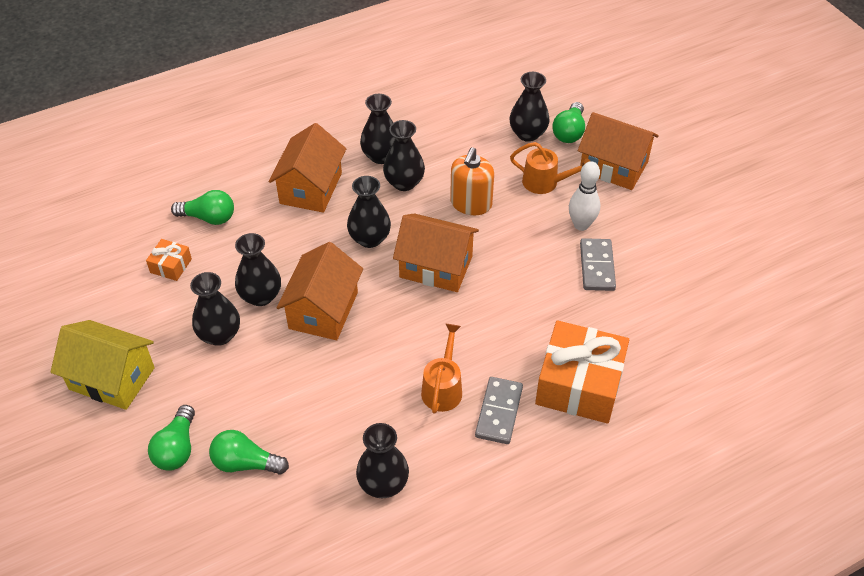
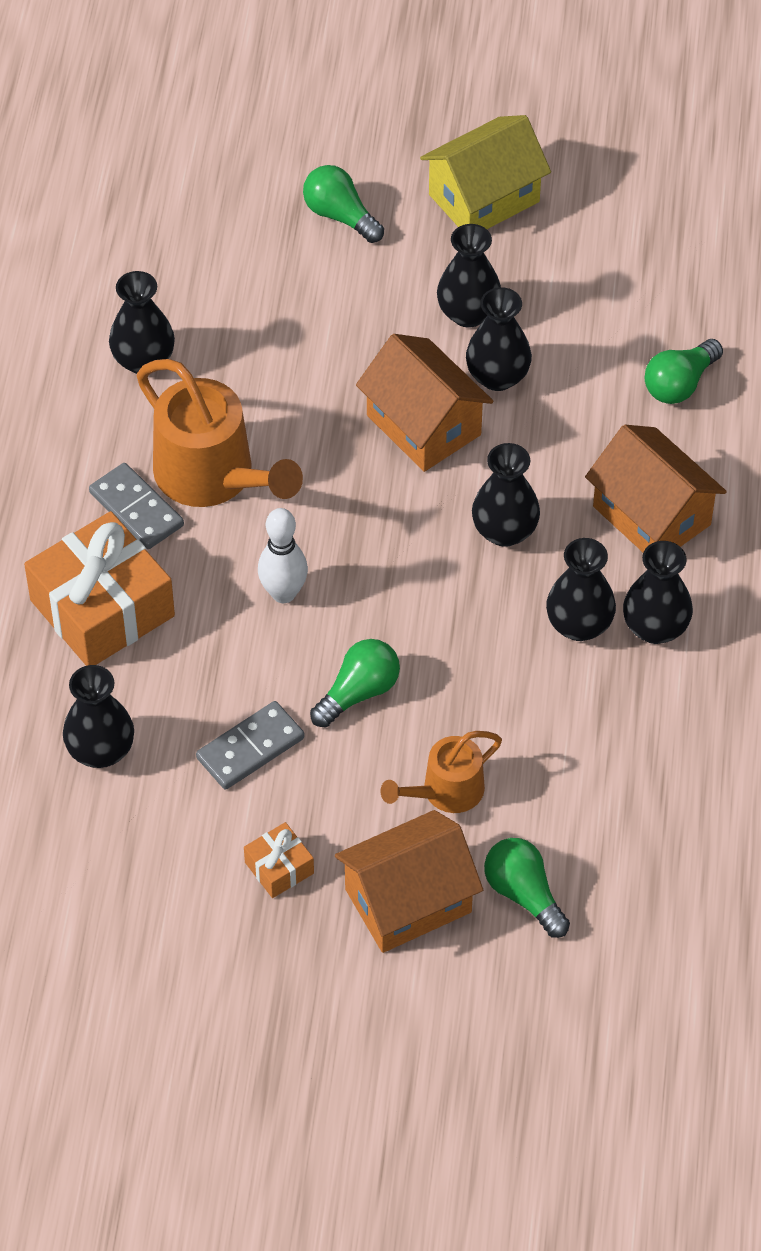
camera: 125 degrees right, 5 degrees up
orange gift [146,239,192,281] -> orange gift moved to [244,822,314,898]
green light bulb [209,430,289,475] -> green light bulb moved to [310,639,400,727]
orange house [393,213,479,292] -> none
orange watering can [421,324,462,414] -> orange watering can [137,359,303,507], size x1.75
orange soap dispenser [450,147,494,215] -> none
black vase [509,72,550,142] -> black vase moved to [63,665,134,768]
white bowling pin [569,161,600,231] -> white bowling pin moved to [258,508,308,603]
grey domino [580,238,616,291] -> grey domino turned 75 degrees counterclockwise [196,701,304,790]

